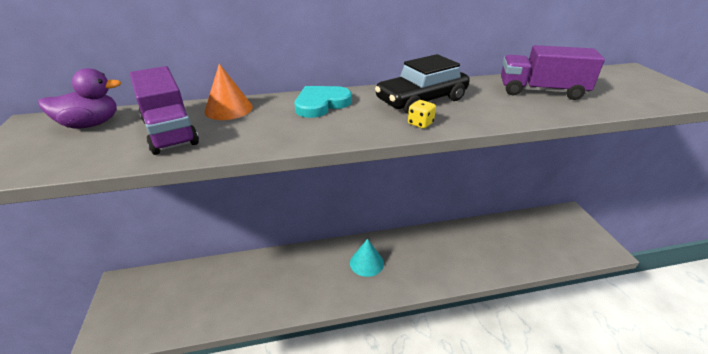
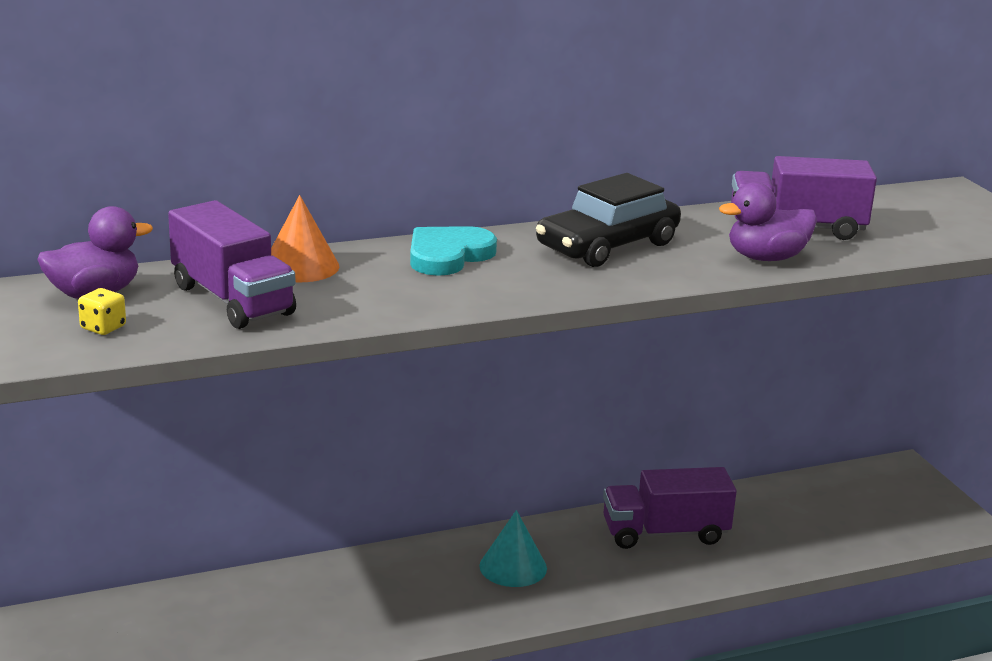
camera: 10 degrees left, 10 degrees down
yellow dice [408,100,436,129] -> yellow dice moved to [78,288,126,335]
none -> purple truck [603,467,737,549]
none -> purple duck [719,182,817,261]

